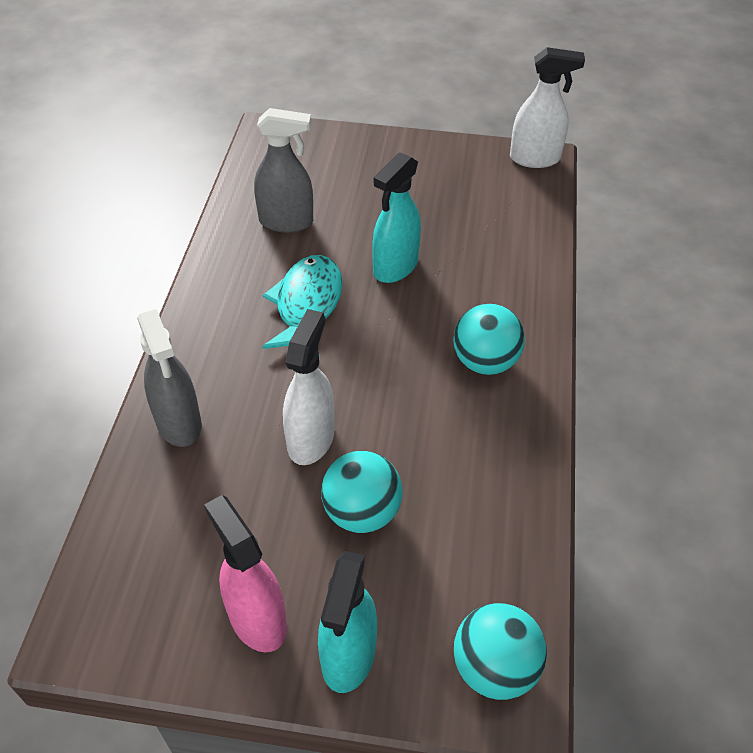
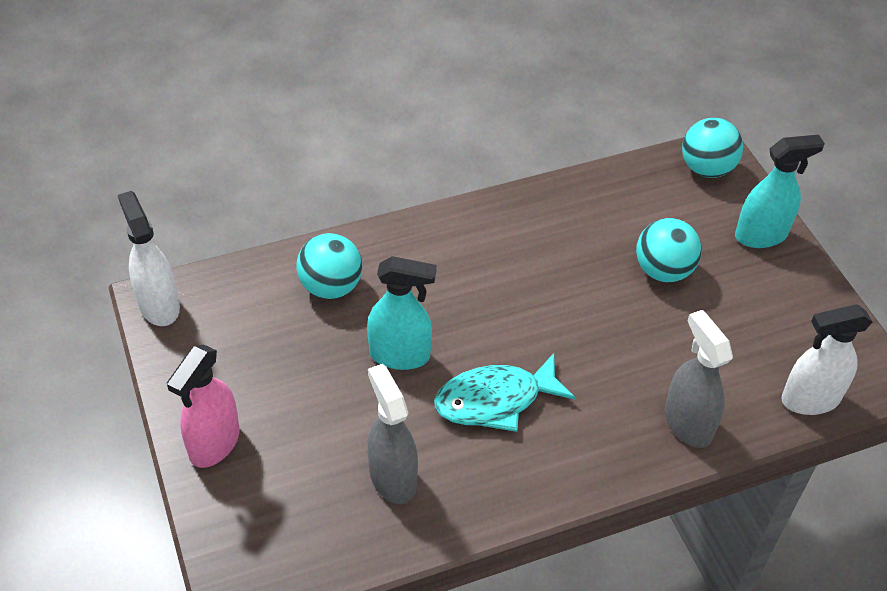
camera: 120 degrees left, 0 degrees up
grey spray bottle [137,309,202,447] -> grey spray bottle turned 60 degrees counterclockwise [665,310,733,448]
pink spray bottle [204,495,287,652] -> pink spray bottle moved to [167,345,239,468]
white spray bottle [283,309,334,465] -> white spray bottle moved to [781,304,873,415]
turquoise ball [453,304,525,375] -> turquoise ball moved to [296,233,362,299]

